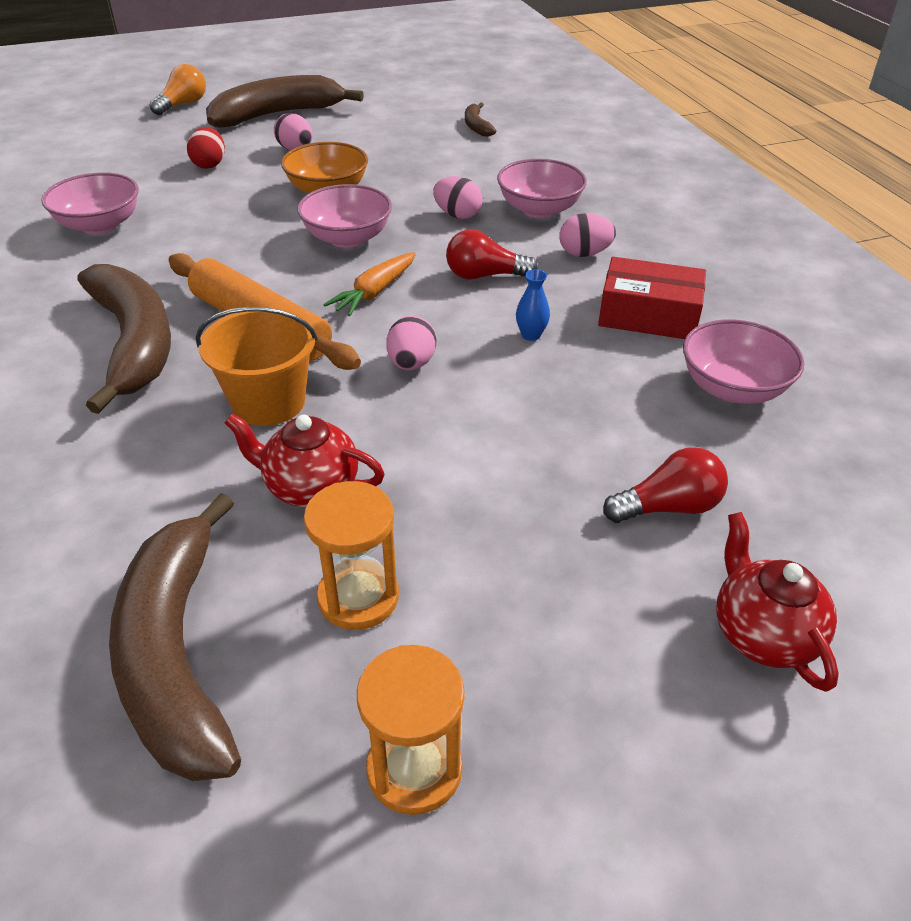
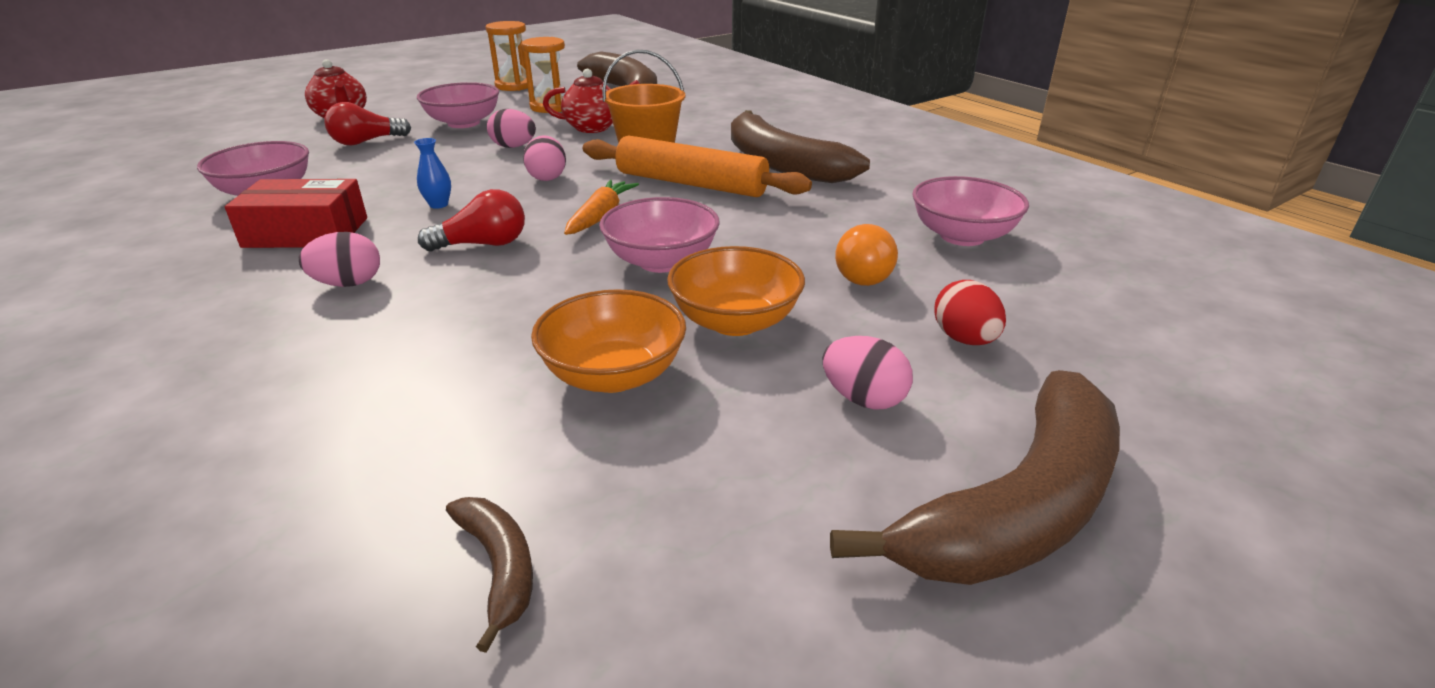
camera: 165 degrees right, 10 degrees down
orange light bulb [150,64,206,115] -> orange light bulb moved to [835,224,898,286]
pink egg [433,176,483,219] -> pink egg moved to [487,109,536,148]
pink bowl [497,159,587,218] -> pink bowl moved to [417,82,499,128]
none -> orange bowl [531,289,686,393]

